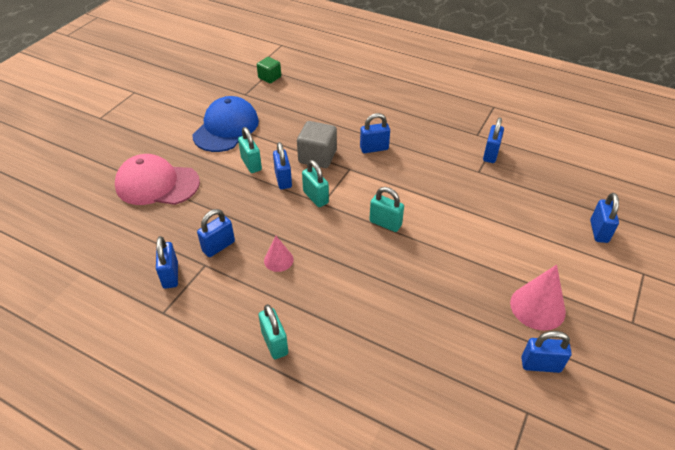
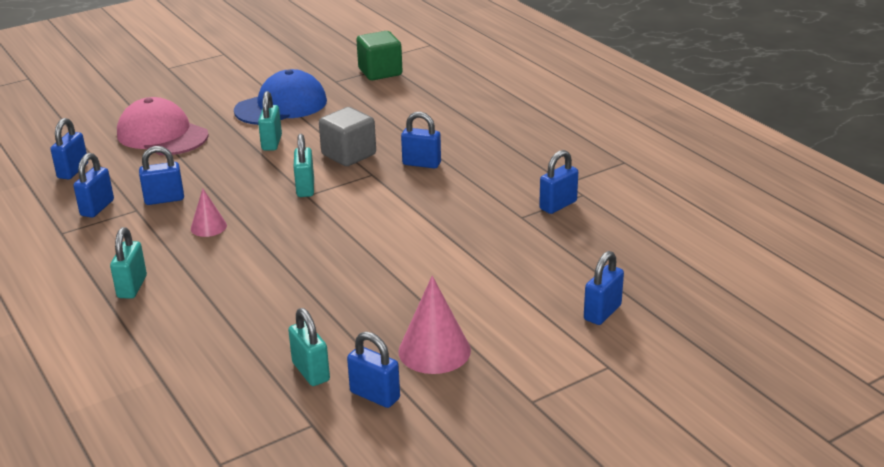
camera: 30 degrees right, 15 degrees down
green cube [257,57,281,83] -> green cube [356,31,403,80], size x1.57
blue padlock [273,142,292,189] -> blue padlock moved to [50,118,88,179]
turquoise padlock [369,187,404,232] -> turquoise padlock moved to [288,308,330,386]

